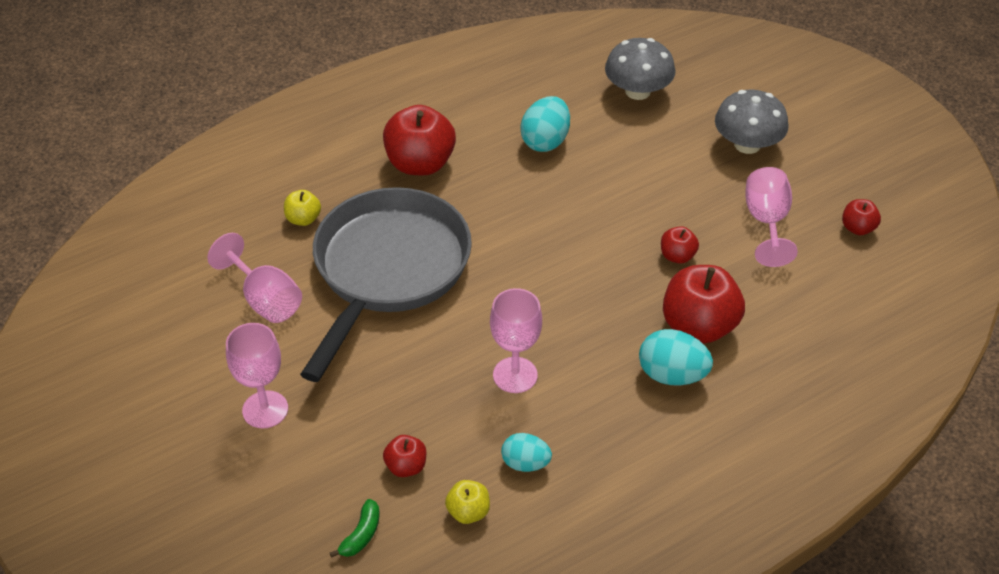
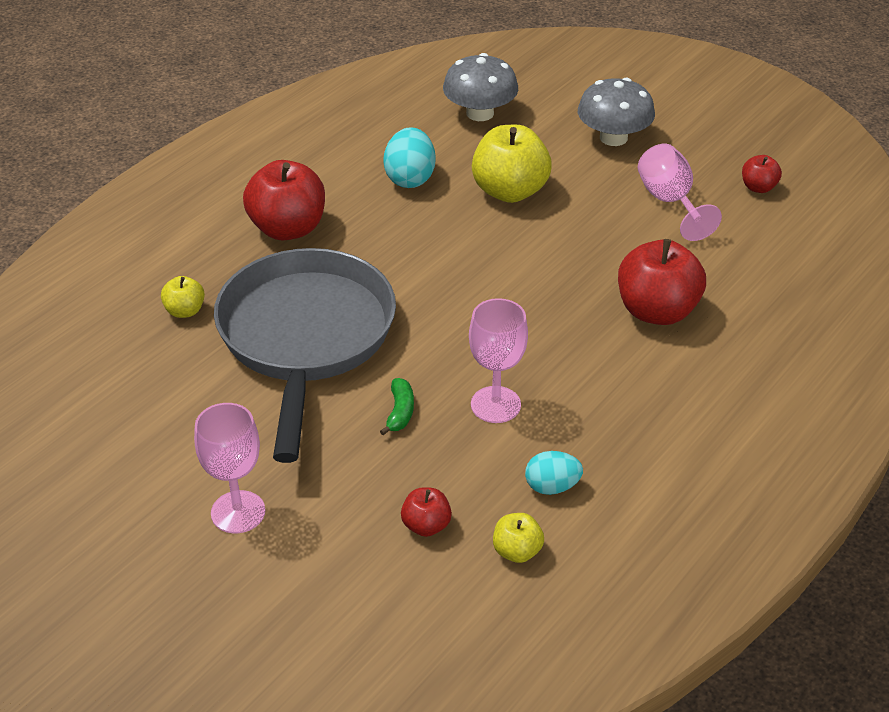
camera: 20 degrees left, 5 degrees down
pink goblet [208,233,302,323] -> none
green banana [330,499,379,558] -> green banana moved to [380,378,414,435]
turquoise egg [639,329,713,386] -> none
red apple [661,226,699,264] -> none
none -> yellow apple [472,125,552,203]

